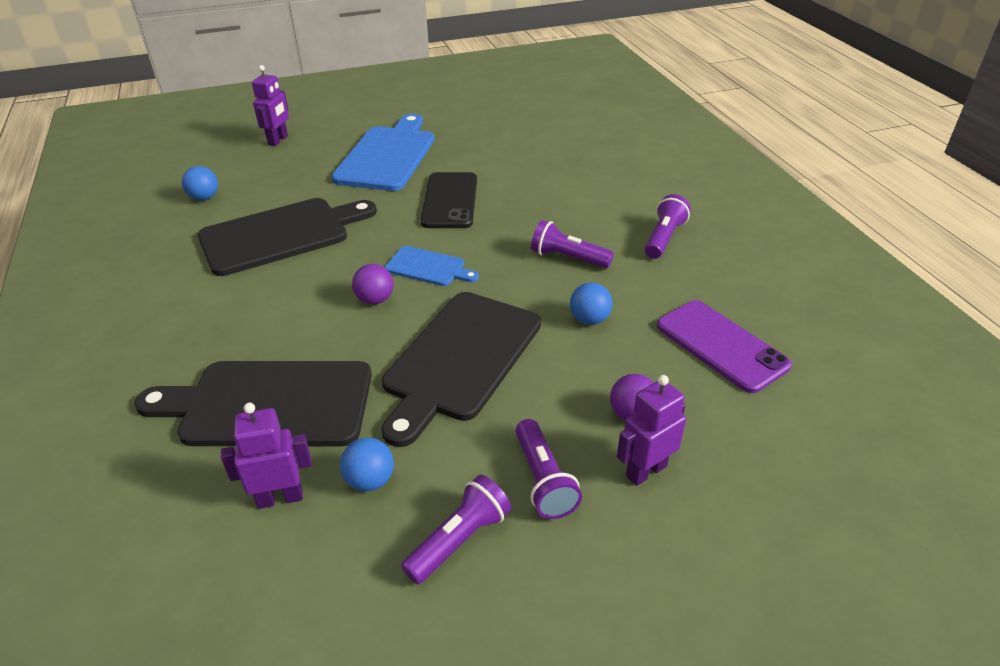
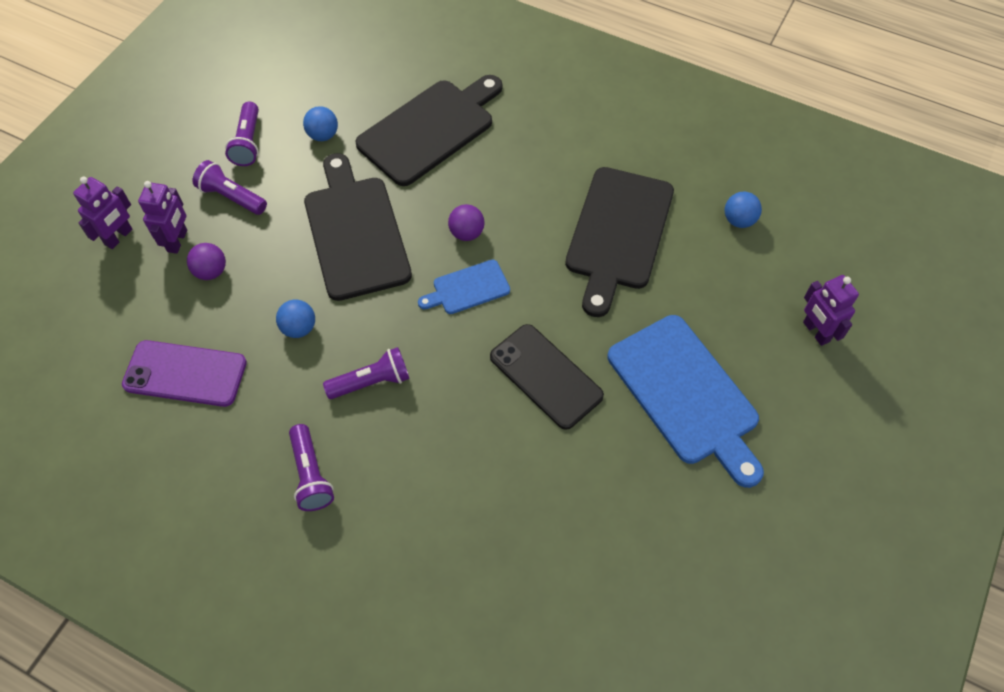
camera: 135 degrees right, 20 degrees up
purple robot [221,403,312,509] -> purple robot moved to [73,177,133,249]

